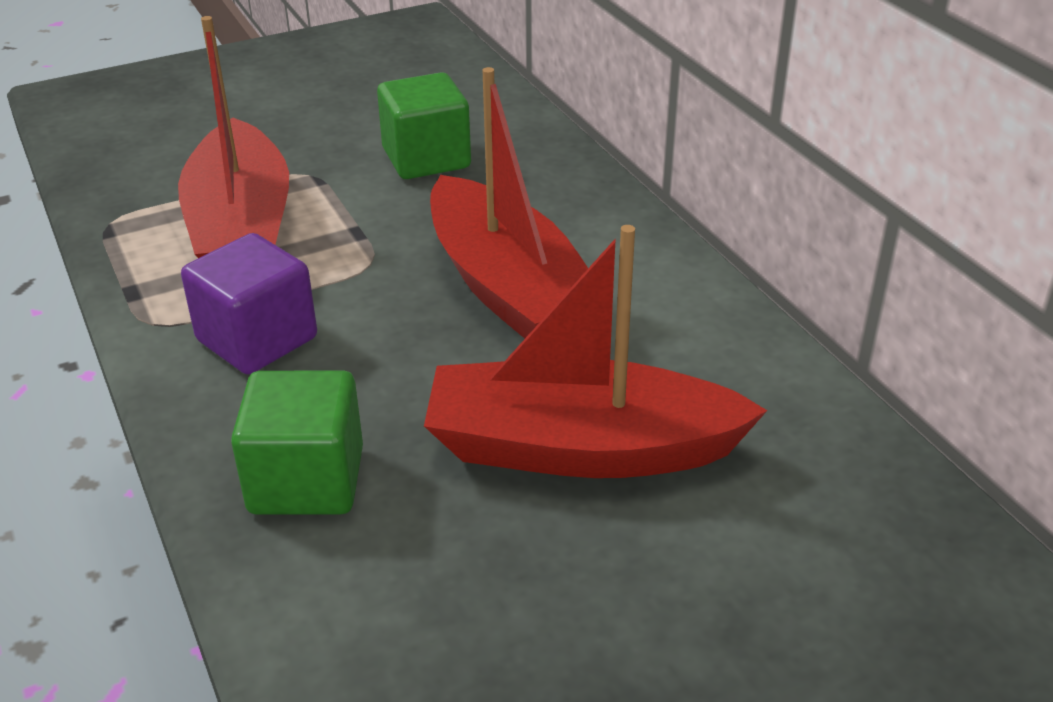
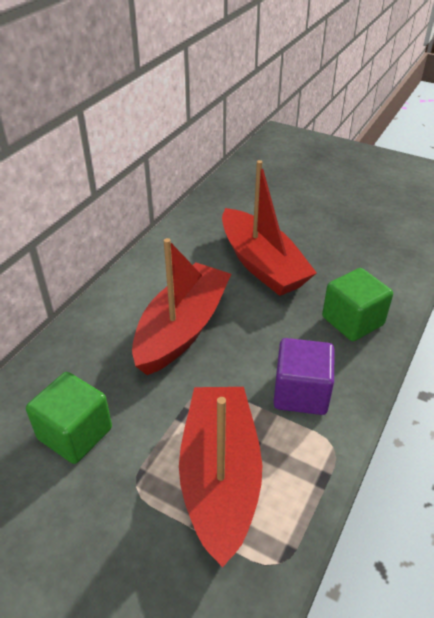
camera: 125 degrees left, 5 degrees up
red boat [178,16,289,258] -> red boat turned 45 degrees counterclockwise [179,387,262,568]

